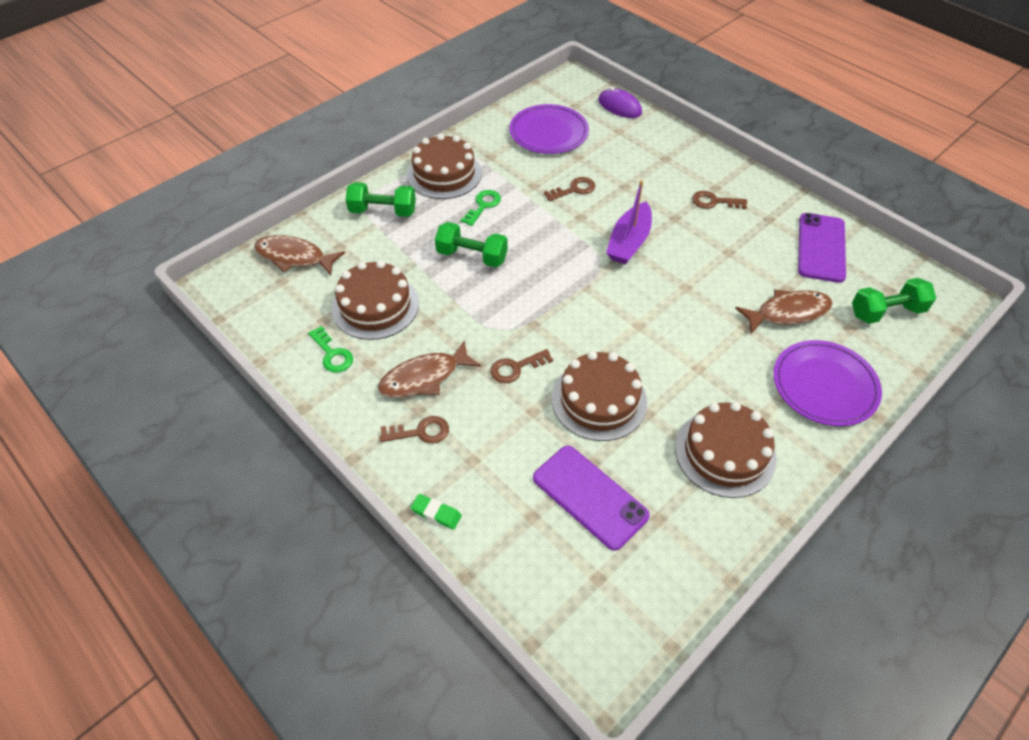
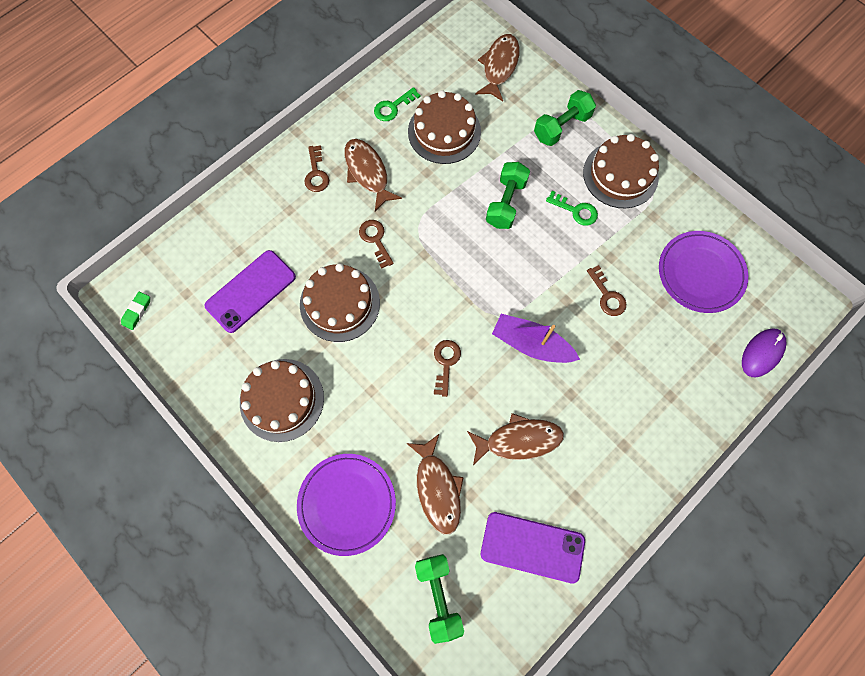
camera: 90 degrees right, 20 degrees up
green dumbbell [346,182,416,217] -> green dumbbell turned 45 degrees clockwise [534,90,596,146]
green eraser [411,494,462,530] -> green eraser moved to [121,292,150,330]
brown key [692,191,747,209] -> brown key moved to [434,340,461,397]
none -> brown fish [467,413,564,465]

